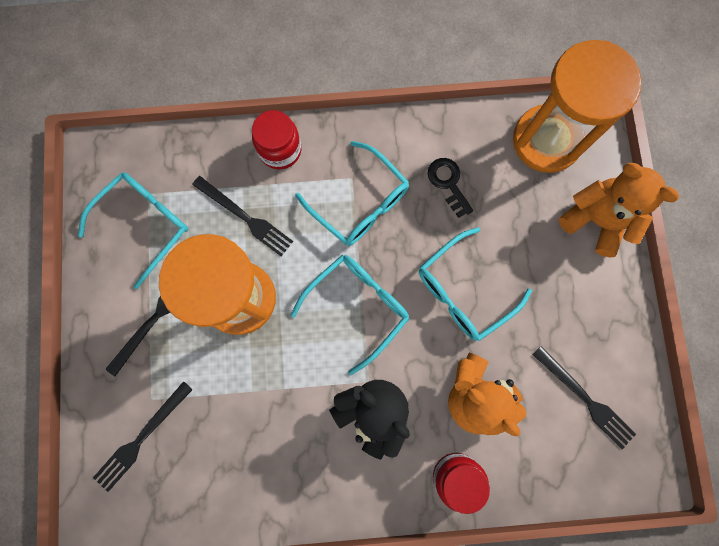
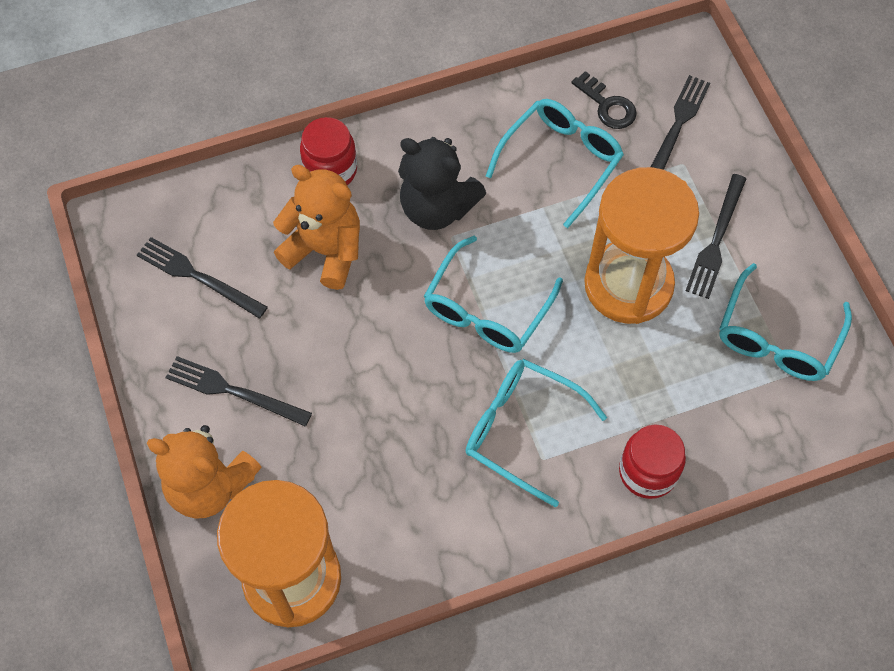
camera: 165 degrees right, 15 degrees down
black fork [192,176,293,256] -> black fork moved to [165,356,312,427]
turquoise glasses [419,227,532,341] -> turquoise glasses moved to [486,99,624,228]
black key [428,158,473,218] -> black key moved to [571,71,637,129]

